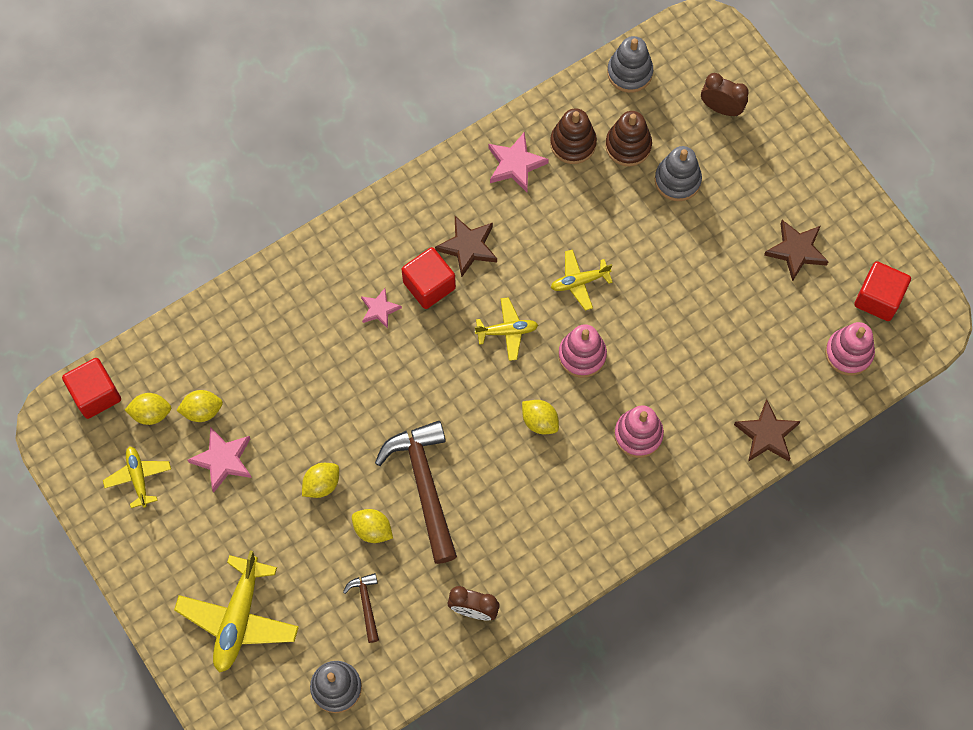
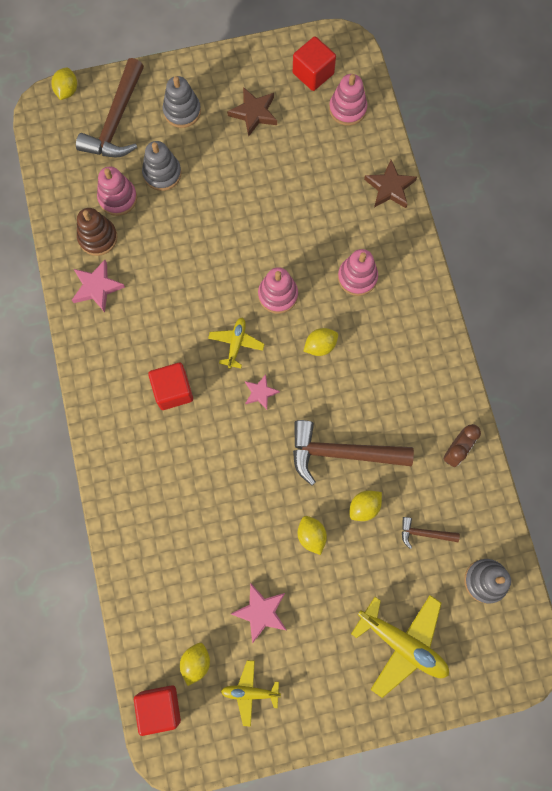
camera: 70 degrees left, 5 degrees up
yellow lemon [176,390,223,422] -> yellow lemon moved to [51,68,77,100]
pink star [361,288,402,329] -> pink star moved to [245,374,280,410]
brown star [435,216,497,277] -> none
yellow plane [551,249,613,311] -> none
brown stacking toy [605,111,652,166] -> pink stacking toy [97,167,137,216]
grey stacking toy [607,36,653,93] -> grey stacking toy moved to [163,76,201,128]
brown clock [701,73,749,116] -> brown hammer [76,58,144,157]

